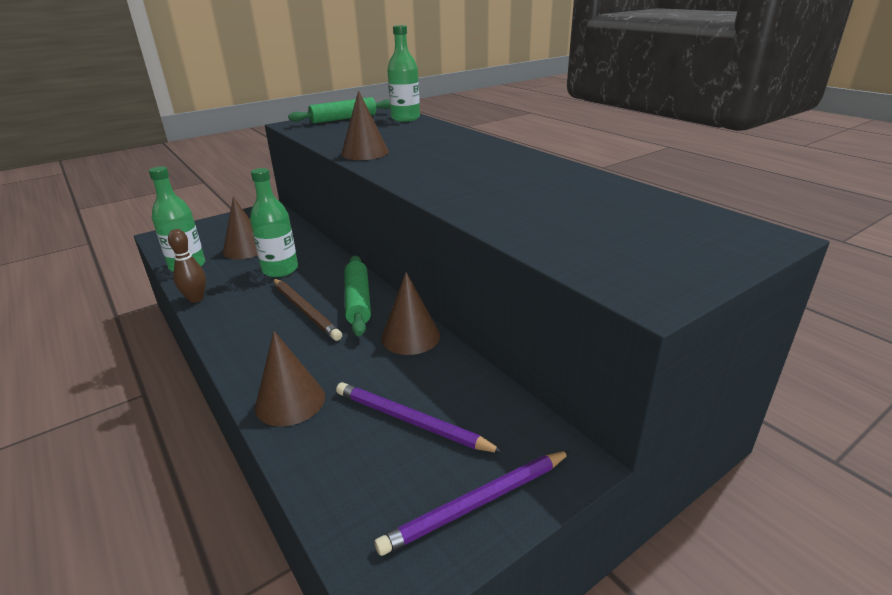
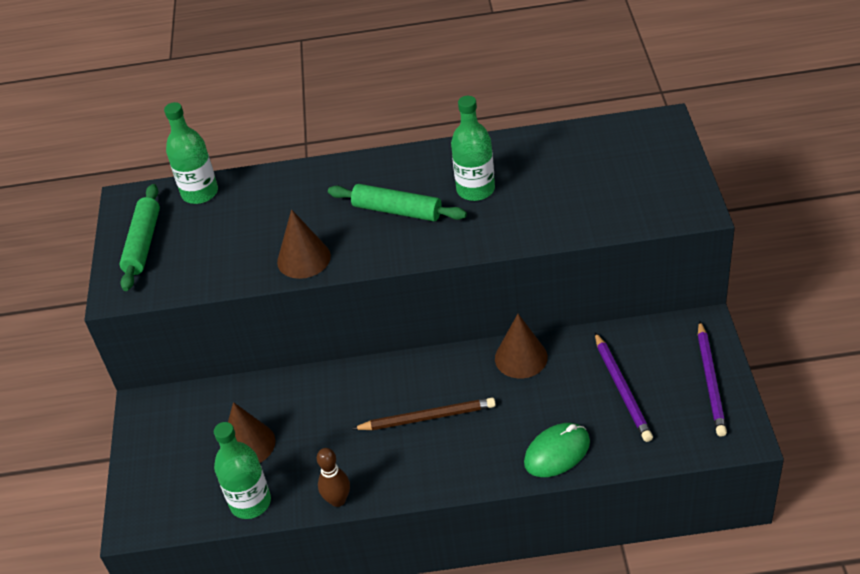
camera: 55 degrees left, 15 degrees up
green bottle [250,168,298,277] -> green bottle moved to [451,96,495,201]
brown cone [255,331,325,426] -> green mouse [524,423,590,477]
purple pencil [336,382,504,453] -> purple pencil turned 75 degrees counterclockwise [595,332,653,442]
green rolling pin [344,255,371,336] -> green rolling pin moved to [328,184,467,221]

